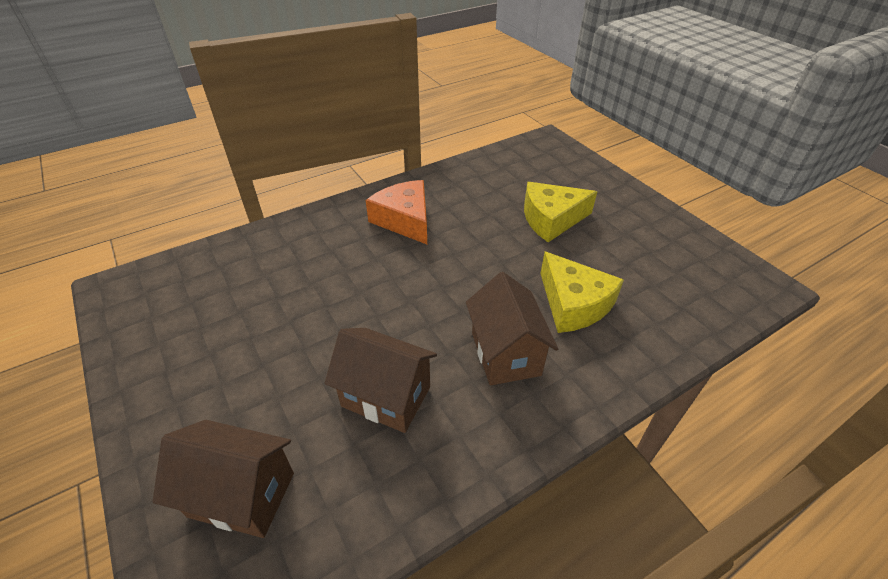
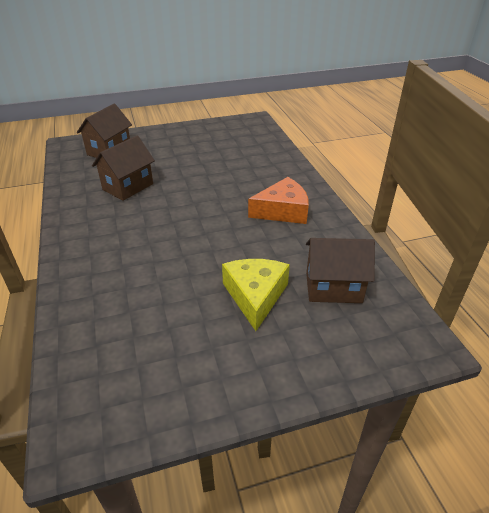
camera: 105 degrees right, 5 degrees down
brown house [466,272,558,385] -> brown house moved to [306,238,375,303]
yellow cheese [540,252,624,333] -> none

